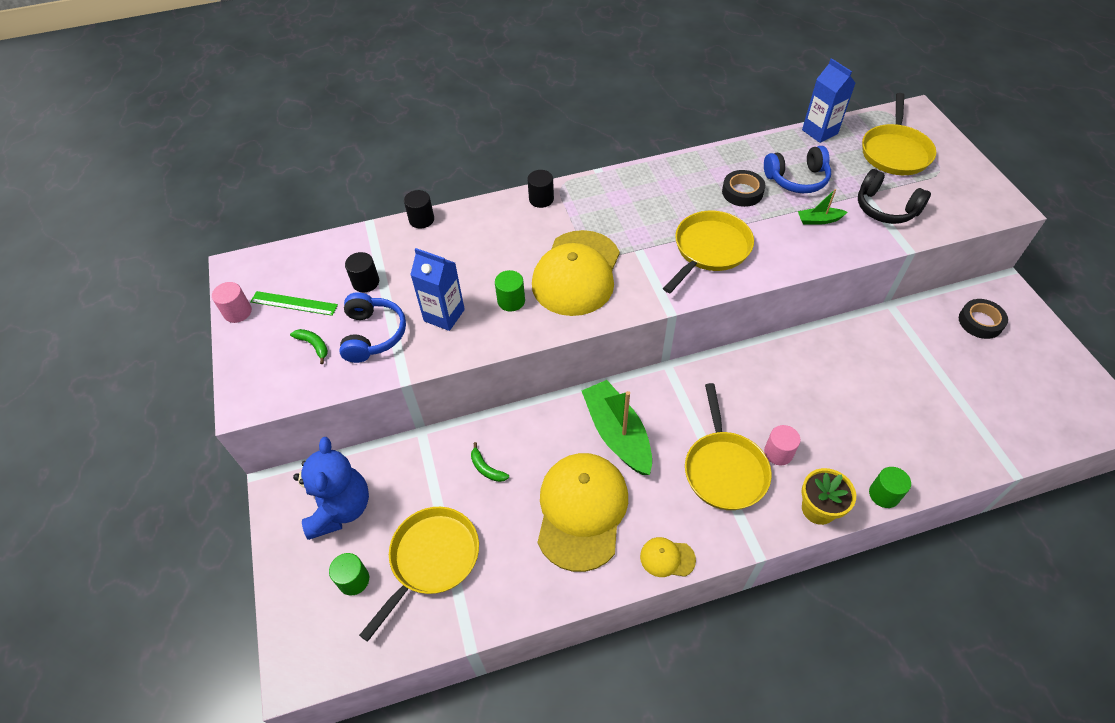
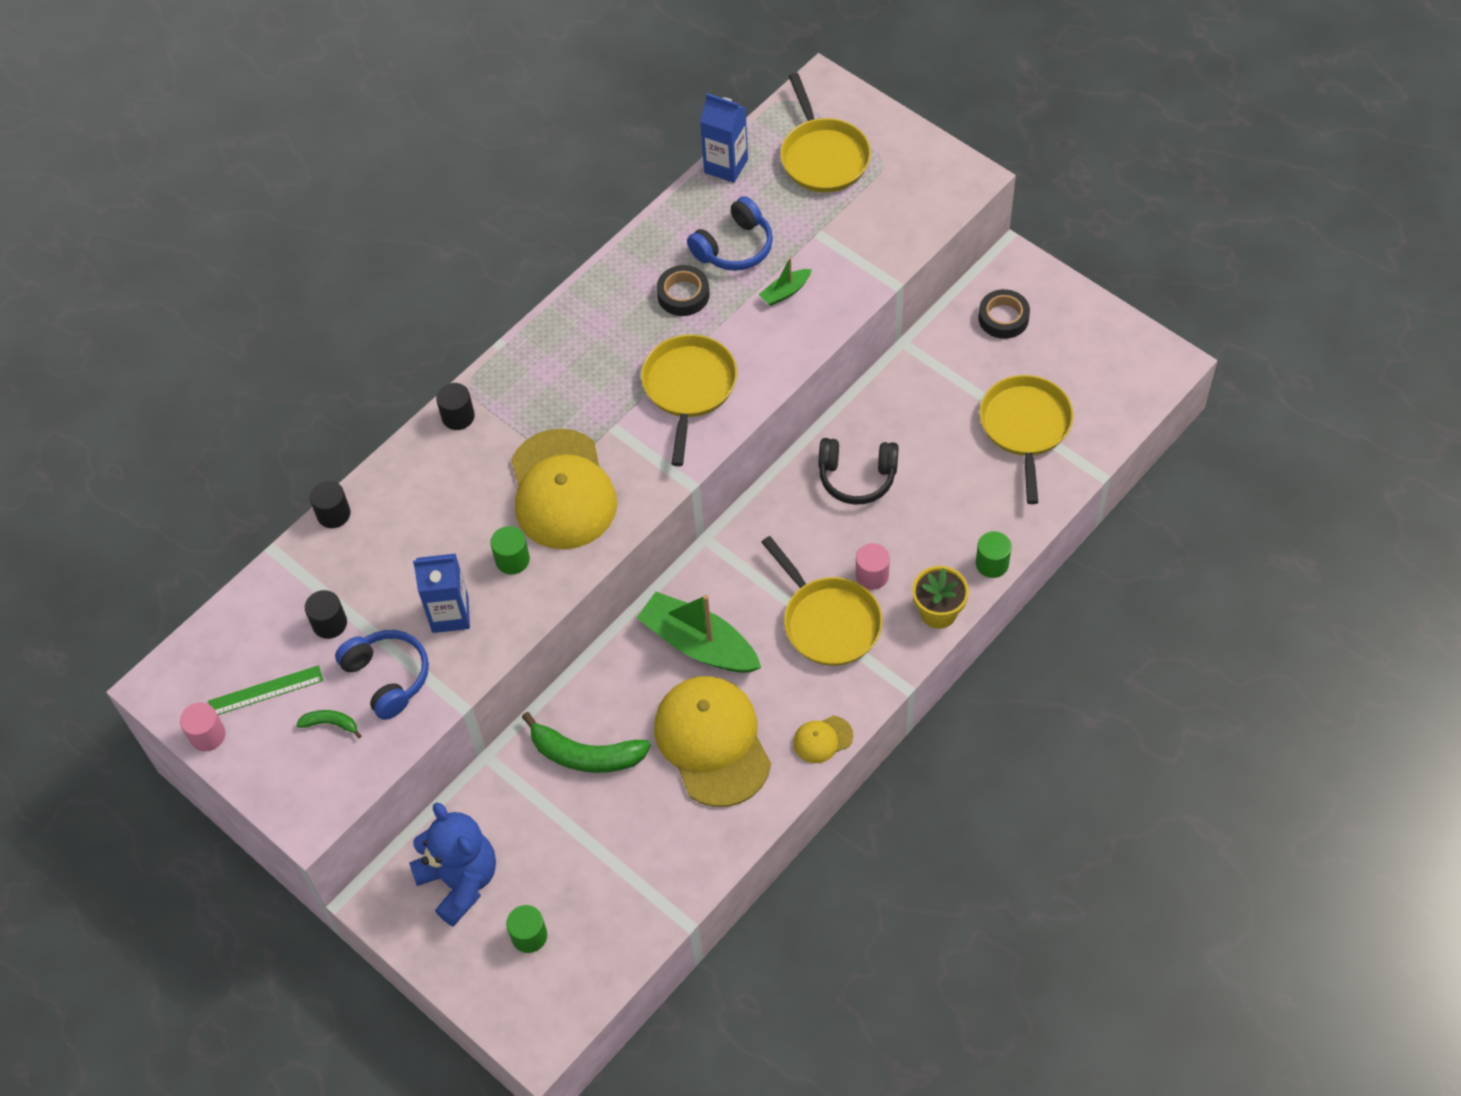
camera: 30 degrees left, 5 degrees up
yellow pan [359,507,479,642] -> yellow pan moved to [980,375,1073,504]
green banana [471,442,509,482] -> green banana [522,712,651,773], size x2.06
black headphones [858,169,931,224] -> black headphones moved to [818,438,899,505]

